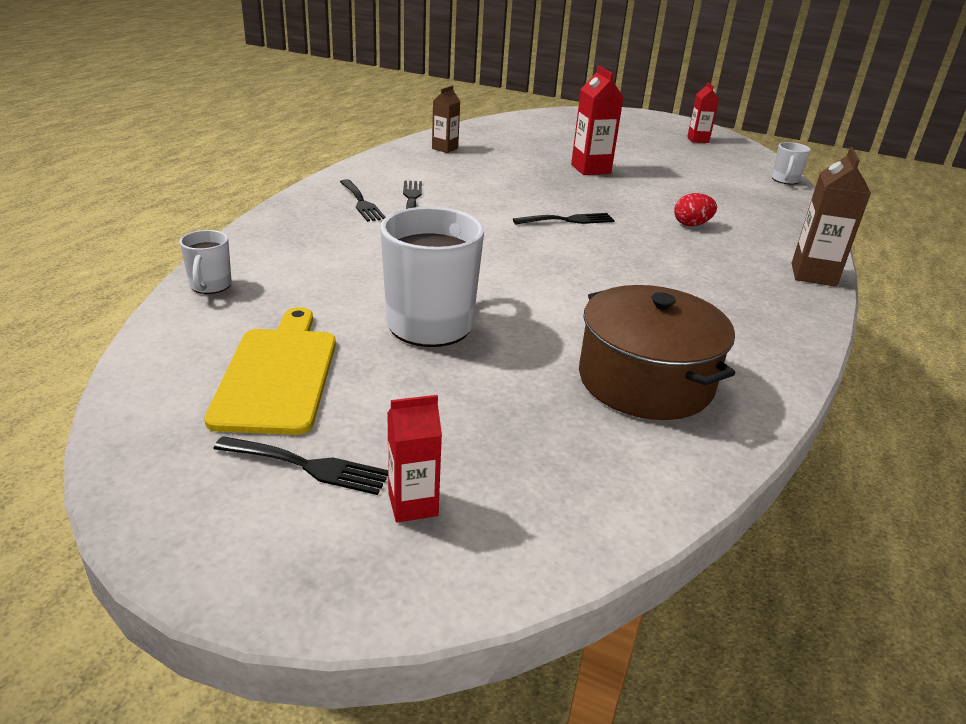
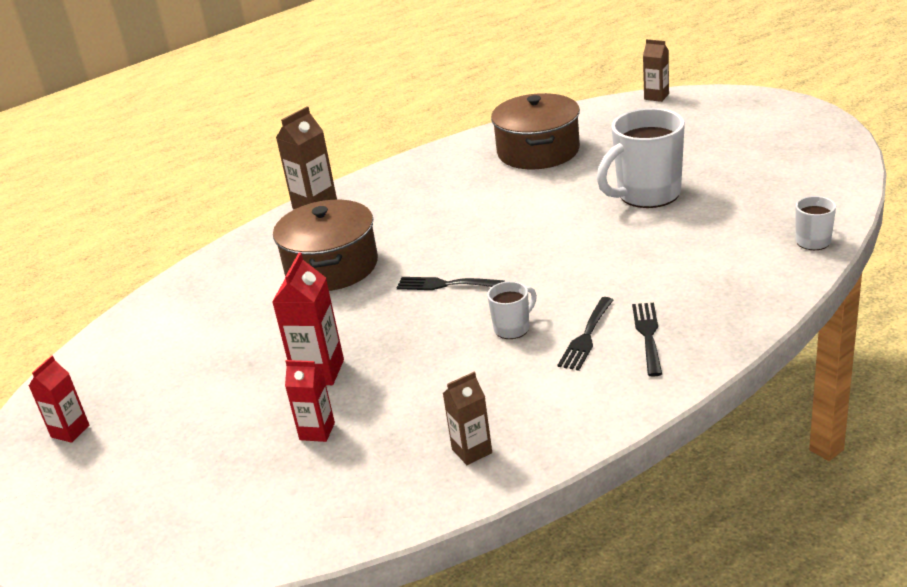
camera: 145 degrees left, 0 degrees up
yellow cutting board [204,307,336,435] -> none
black fork [213,436,388,495] -> none
red carton [387,395,442,523] -> red carton moved to [285,360,335,442]
red egg [674,193,717,226] -> brown pot [273,200,378,291]
white mug [772,142,811,185] -> white mug moved to [487,281,537,339]
none -> brown carton [643,39,669,102]

